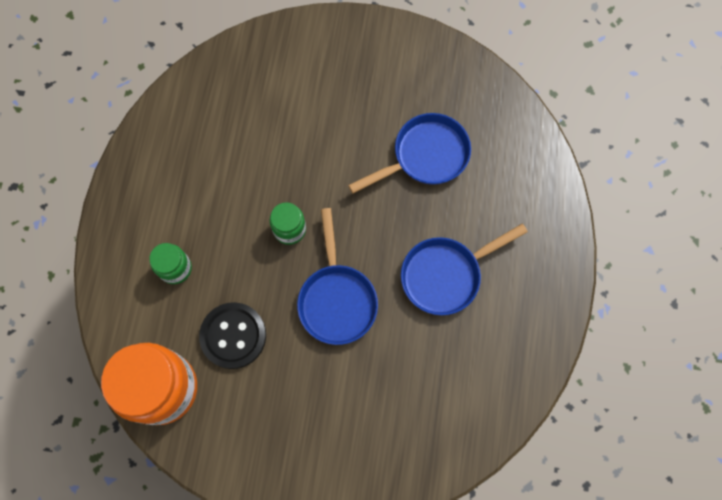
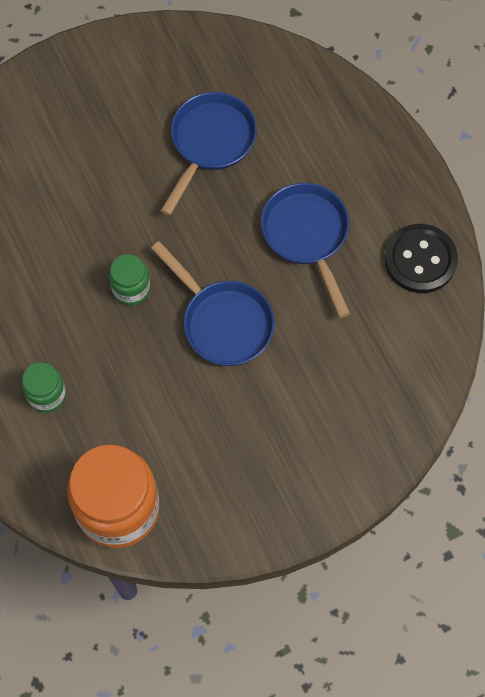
camera: 35 degrees left, 5 degrees down
black button [199,302,266,369] -> black button moved to [385,224,458,293]
blue pan [401,224,528,315] -> blue pan turned 135 degrees clockwise [261,183,350,318]

